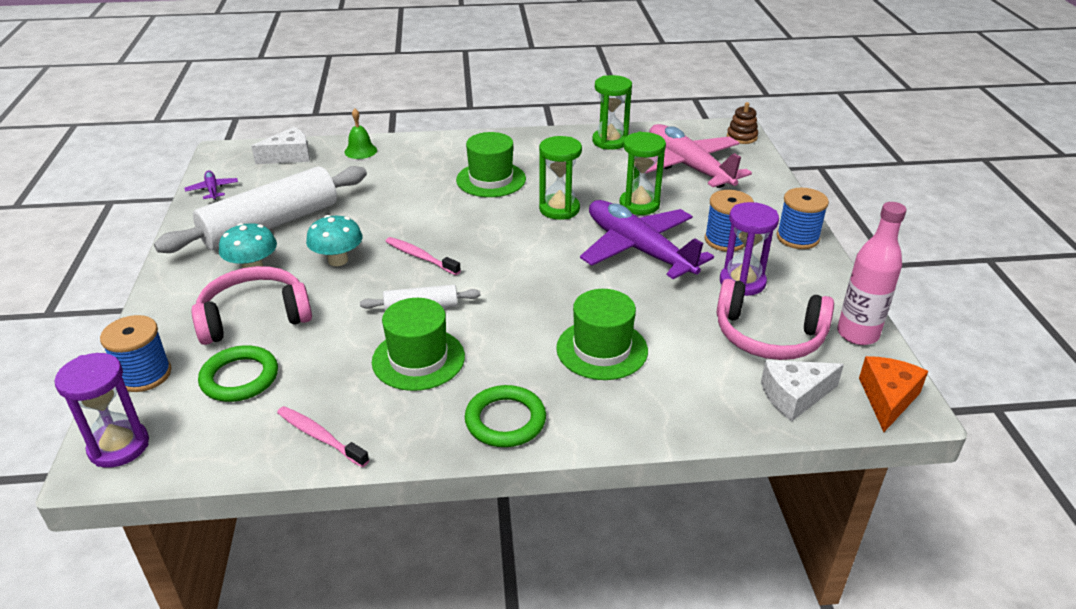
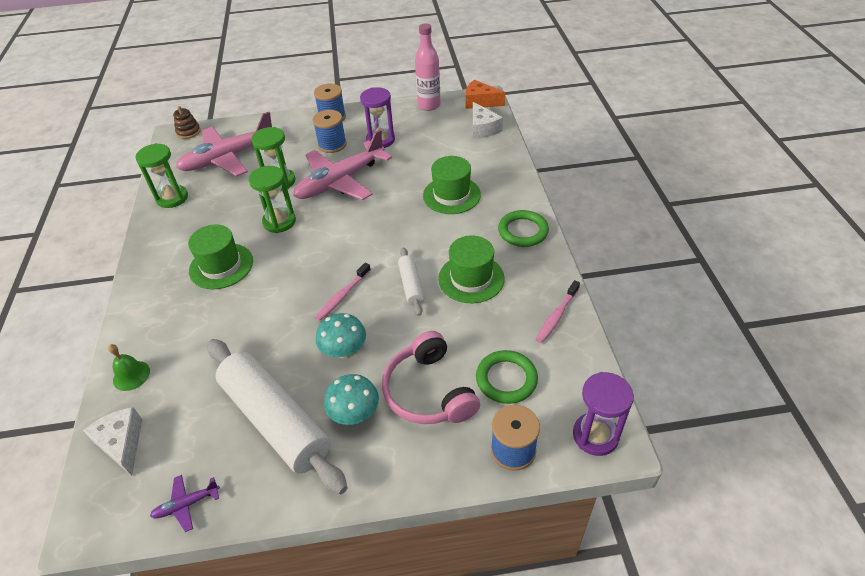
camera: 90 degrees left, 10 degrees up
purple plane [580,200,714,279] -> pink plane [293,130,392,200]
pink headphones [717,279,834,360] -> none

